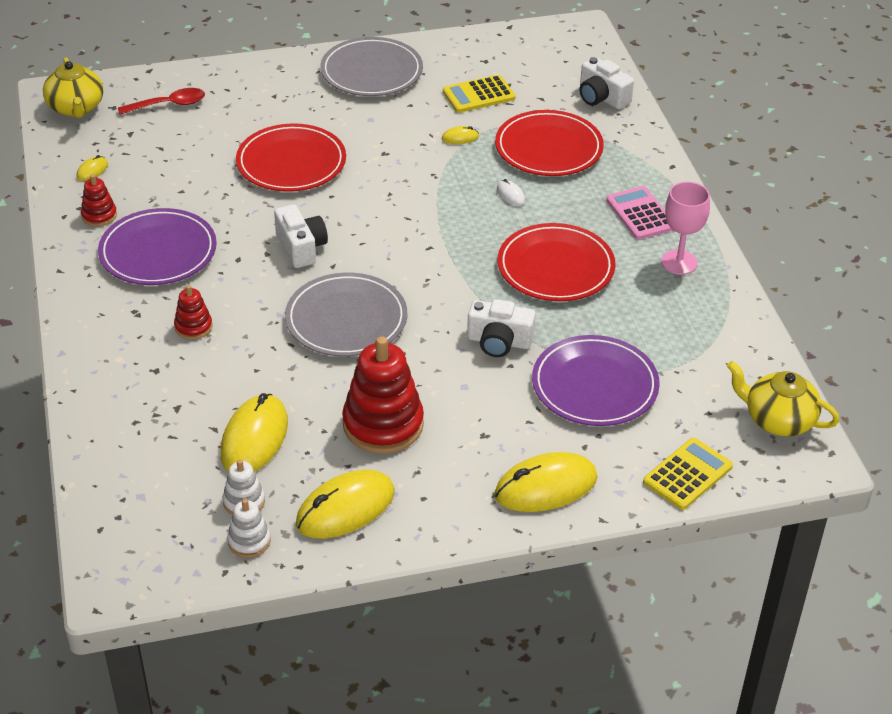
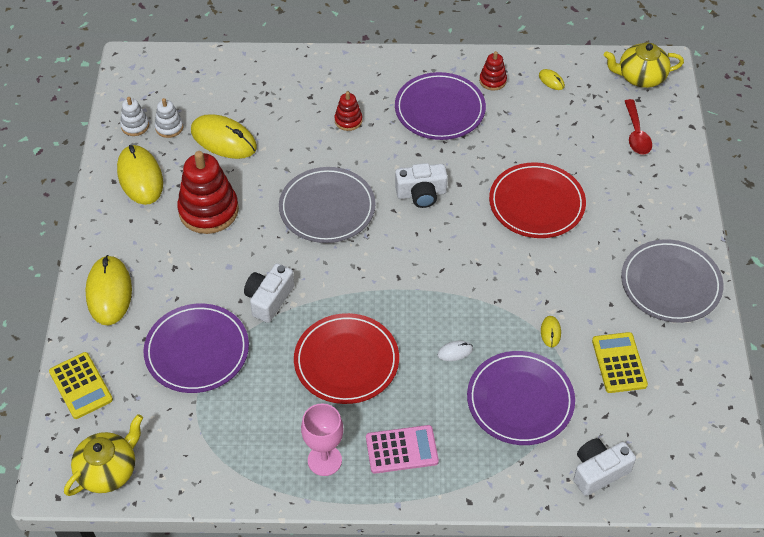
camera: 105 degrees right, 10 degrees up
red plate [495,110,604,176] -> purple plate [467,351,575,445]

